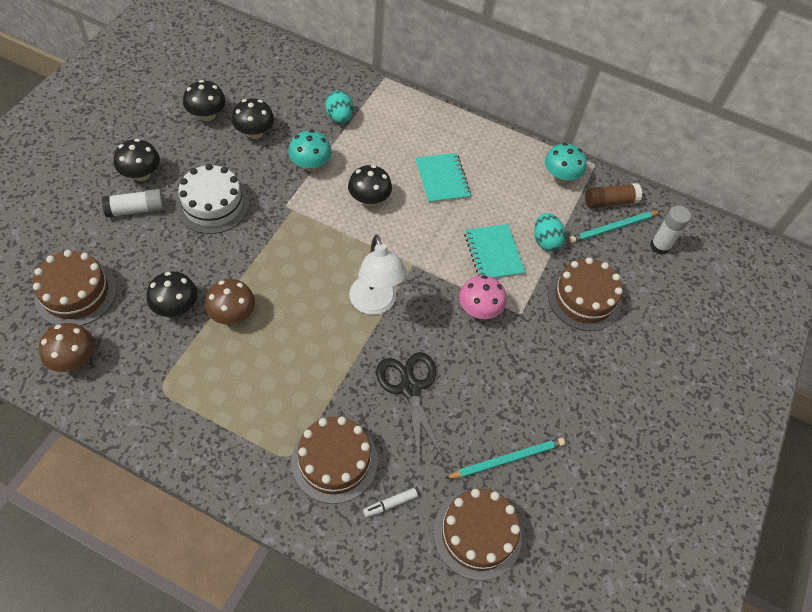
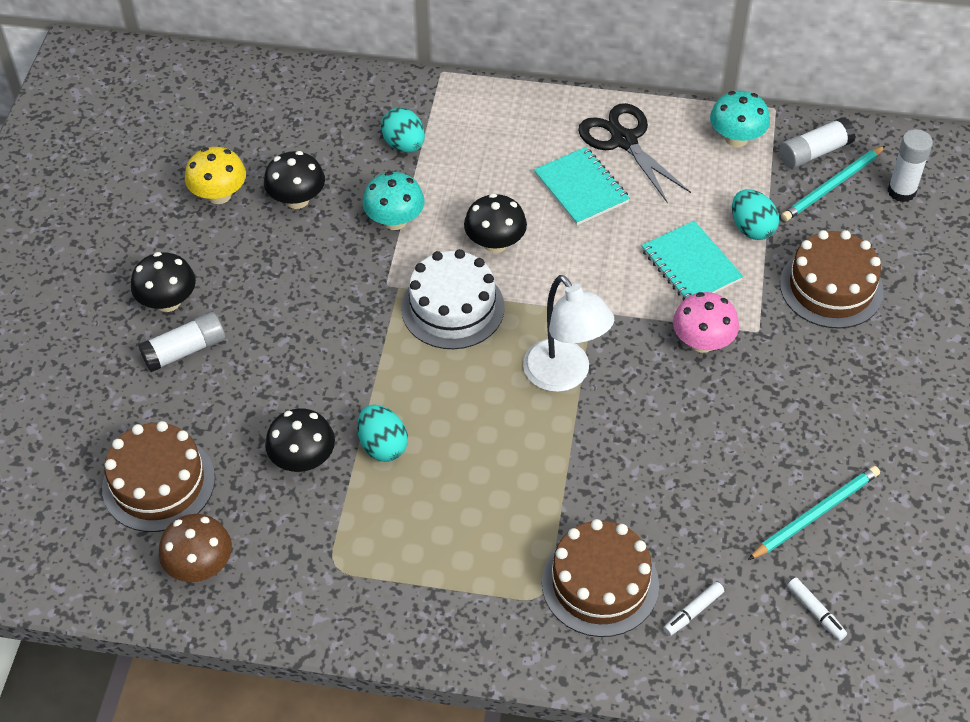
camera: 10 degrees left, 5 degrees down
white cake [176,164,249,234] -> white cake moved to [401,249,505,349]
black mushroom [183,80,226,121] -> yellow mushroom [185,147,246,204]
brown mushroom [205,279,255,325] -> turquoise egg [357,405,408,462]
black scissors [376,352,443,461] -> black scissors moved to [578,103,691,203]
brown cake [433,489,522,581] -> white marker [787,578,847,641]
brown glue stick [585,183,642,209] -> white glue stick [779,117,856,169]

